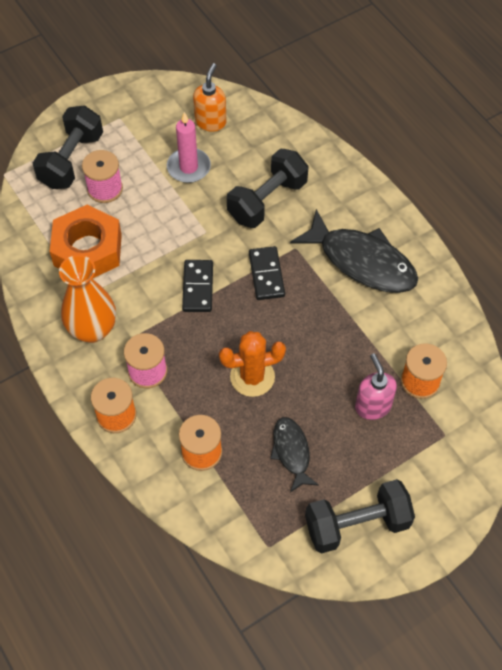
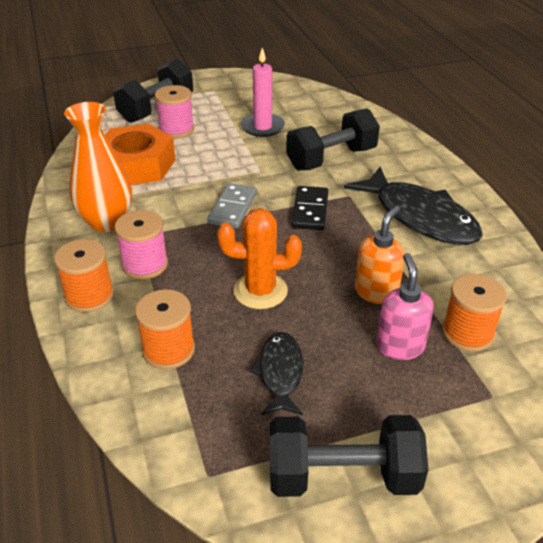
camera: 15 degrees right, 20 degrees down
black domino [182,260,213,312] -> grey domino [207,183,256,229]
orange soap dispenser [193,63,227,132] -> orange soap dispenser moved to [355,206,405,304]

